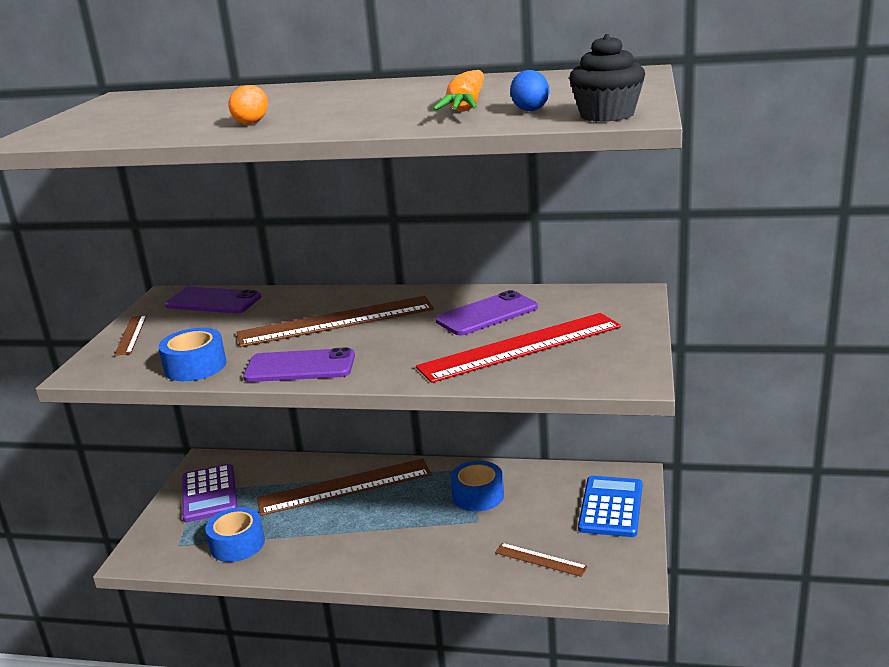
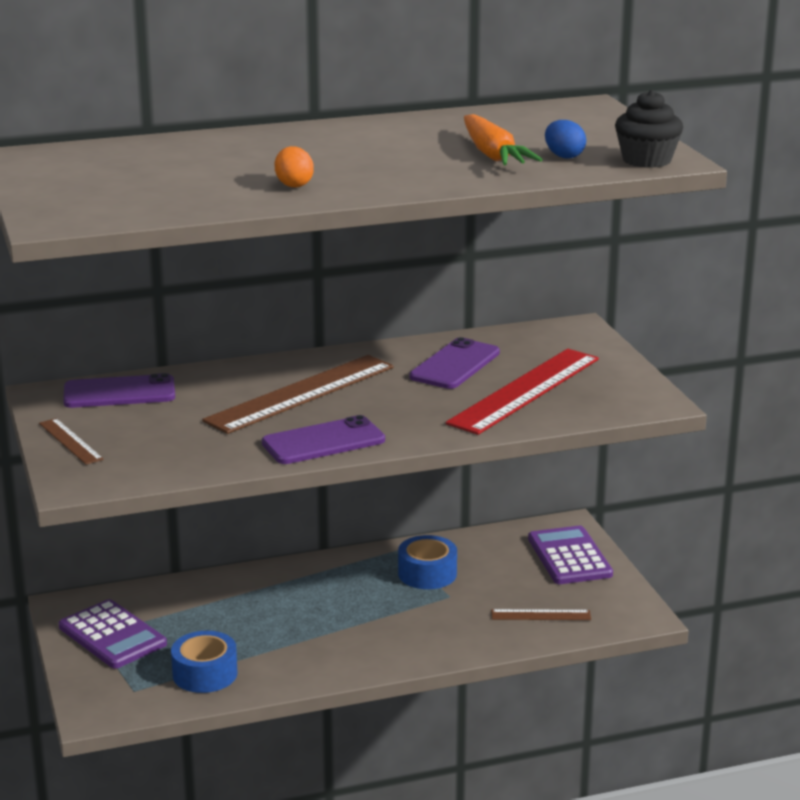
camera: 30 degrees left, 0 degrees up
blue tape [158,328,227,381] -> none
brown ruler [257,458,431,516] -> none
blue calculator [578,476,642,537] -> purple calculator [528,526,613,584]

